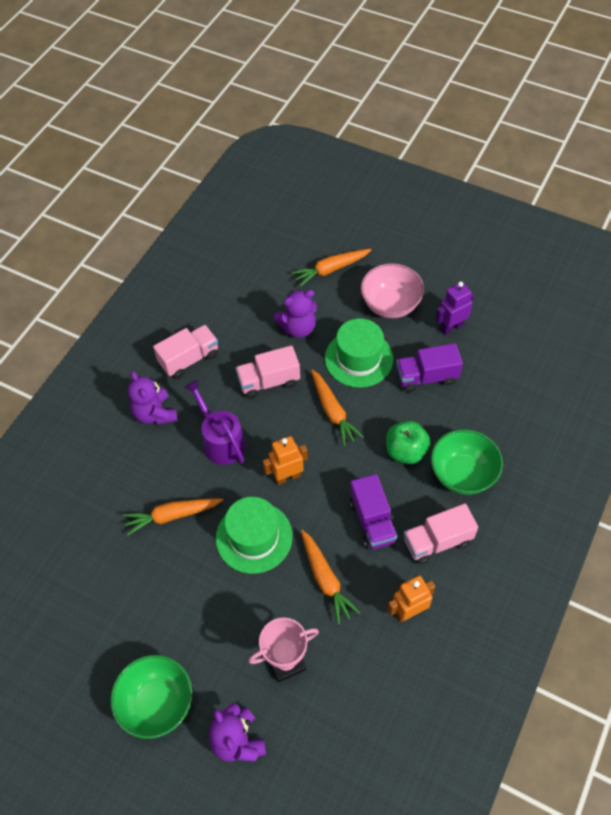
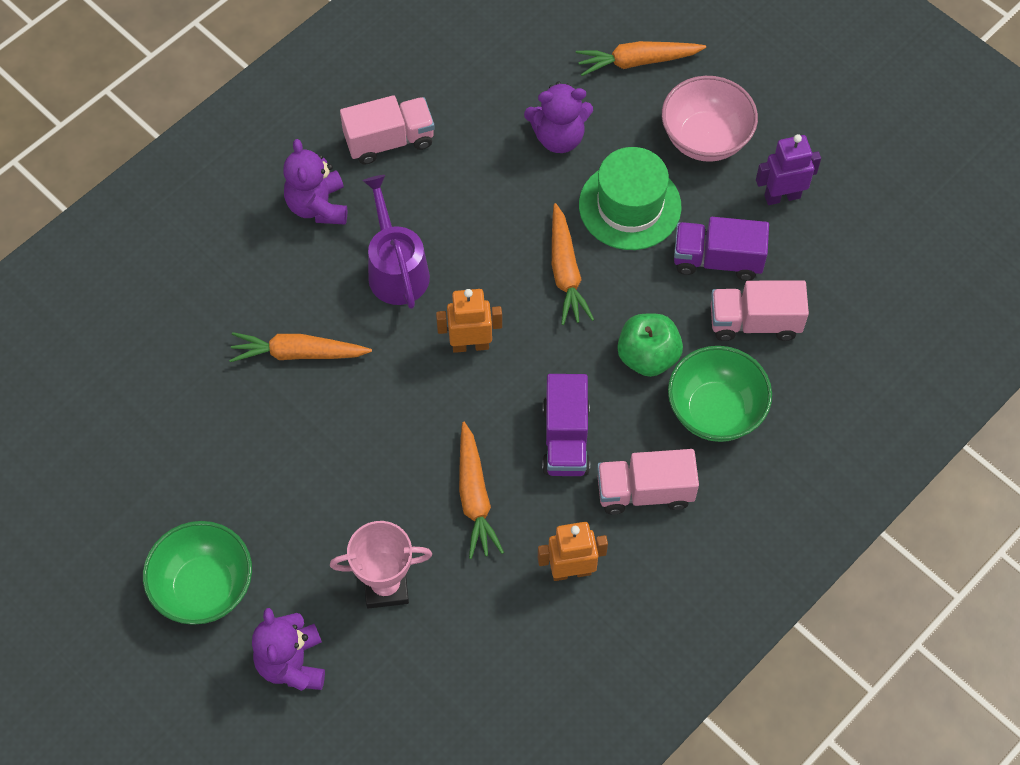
camera: 15 degrees right, 5 degrees up
green hat [216,497,292,574] -> none
pink truck [236,345,300,399] -> pink truck moved to [711,280,809,341]

